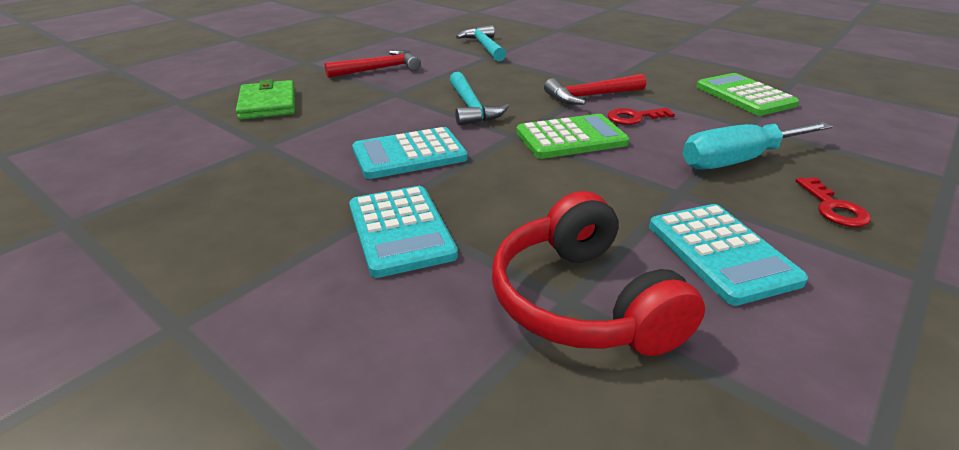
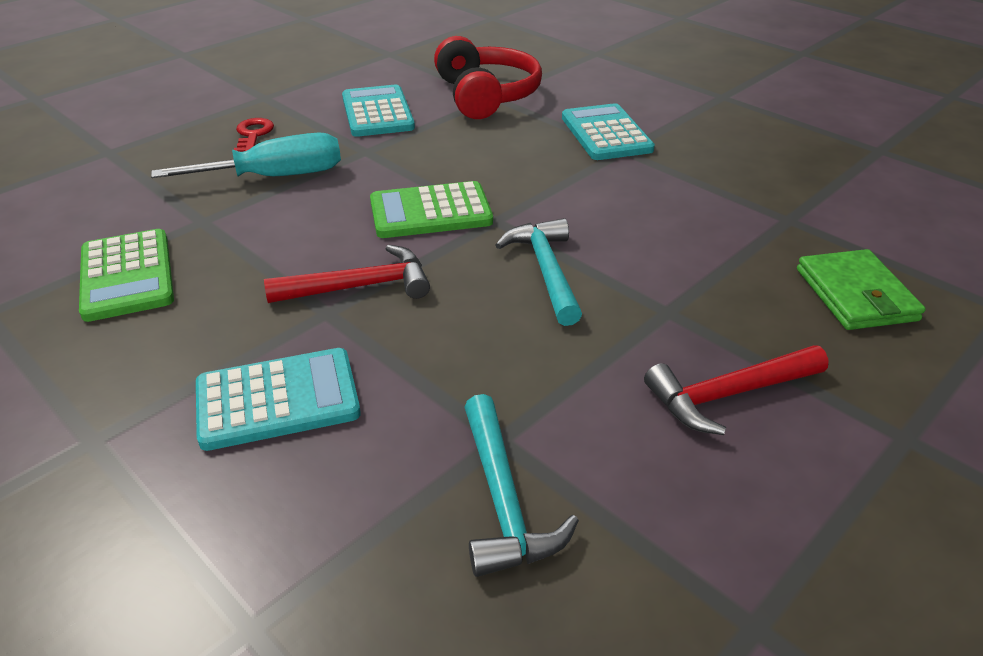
camera: 175 degrees left, 5 degrees up
turquoise calculator [352,127,468,179] -> turquoise calculator moved to [196,348,361,451]
red key [608,108,675,125] -> none

